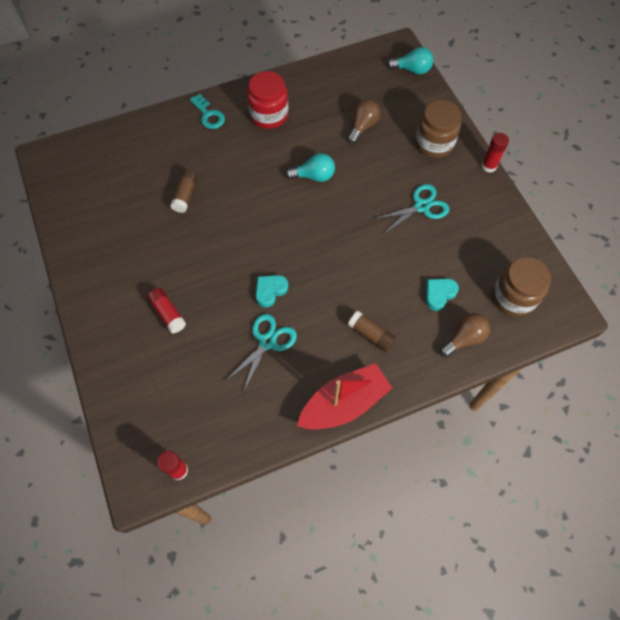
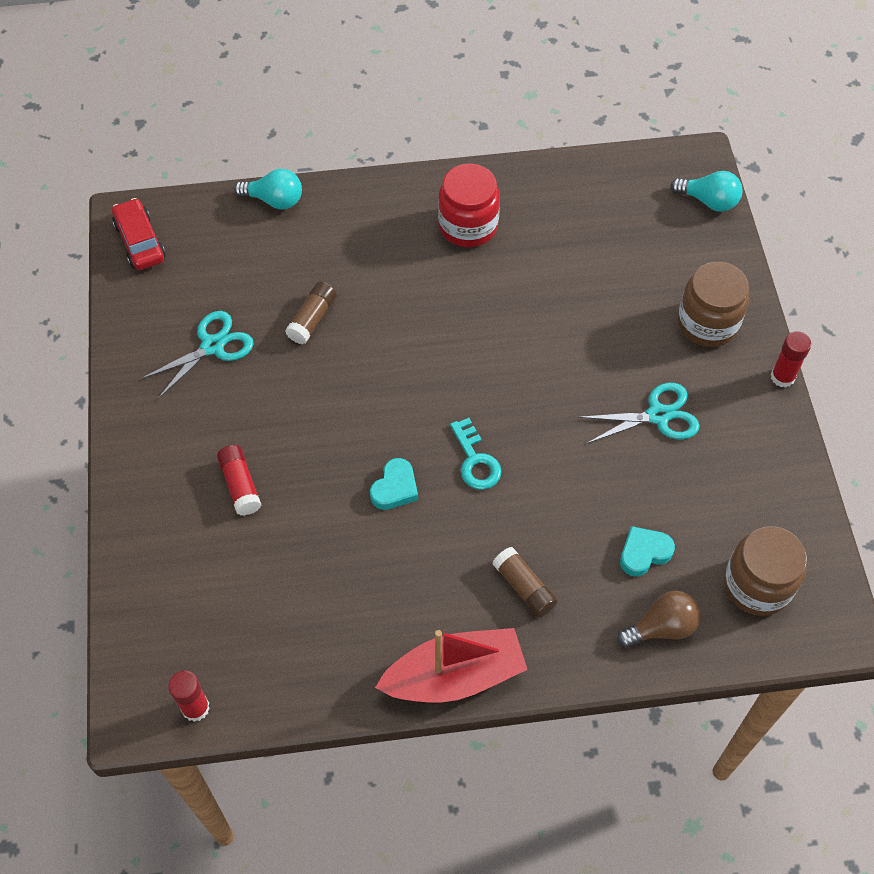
camera: 15 degrees right, 5 degrees down
turquoise key [190,94,225,129] -> turquoise key moved to [450,418,502,490]
turquoise scissors [225,314,297,392] -> turquoise scissors moved to [141,311,254,399]
turquoise heart [256,275,288,308] -> turquoise heart turned 150 degrees clockwise [370,458,418,510]
turquoise light bulb [286,153,335,182] -> turquoise light bulb moved to [234,169,302,209]
brown light bulb [348,99,381,144] -> none
none -> red car [112,198,165,270]

